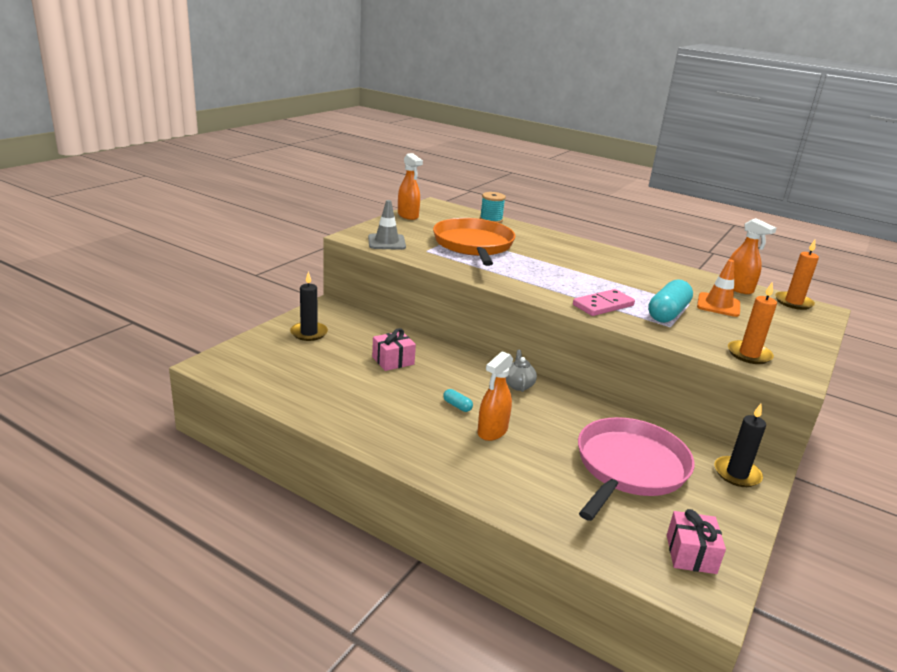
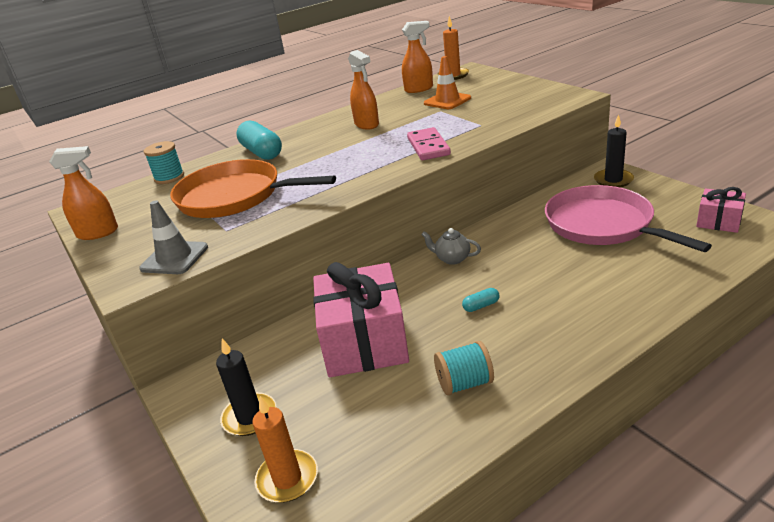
camera: 60 degrees left, 5 degrees up
pink gift [372,328,416,371] -> pink gift [313,262,409,377], size x1.99
orange spray bottle [477,351,513,441] -> orange spray bottle moved to [348,50,379,130]
turquoise capsule [648,279,693,323] -> turquoise capsule moved to [236,120,282,160]
orange candle [728,281,777,364] -> orange candle moved to [252,396,318,503]
none -> turquoise spool [434,341,494,395]

